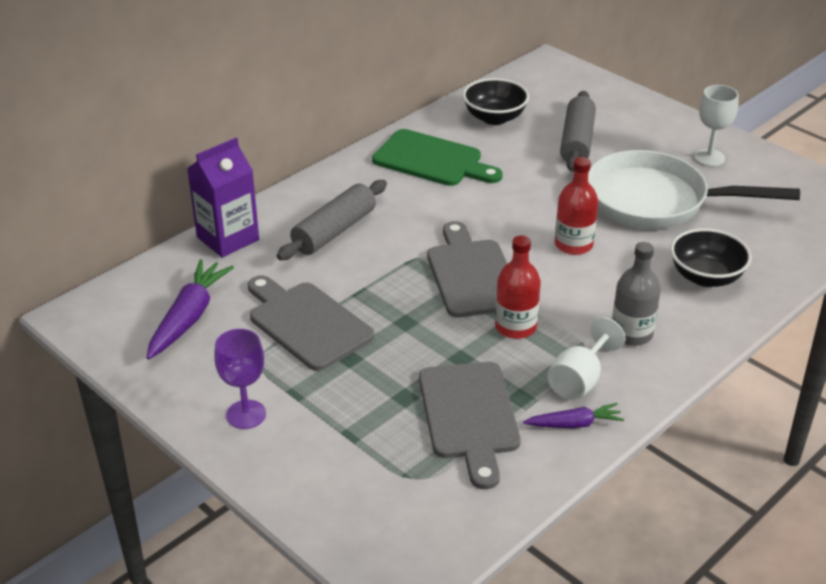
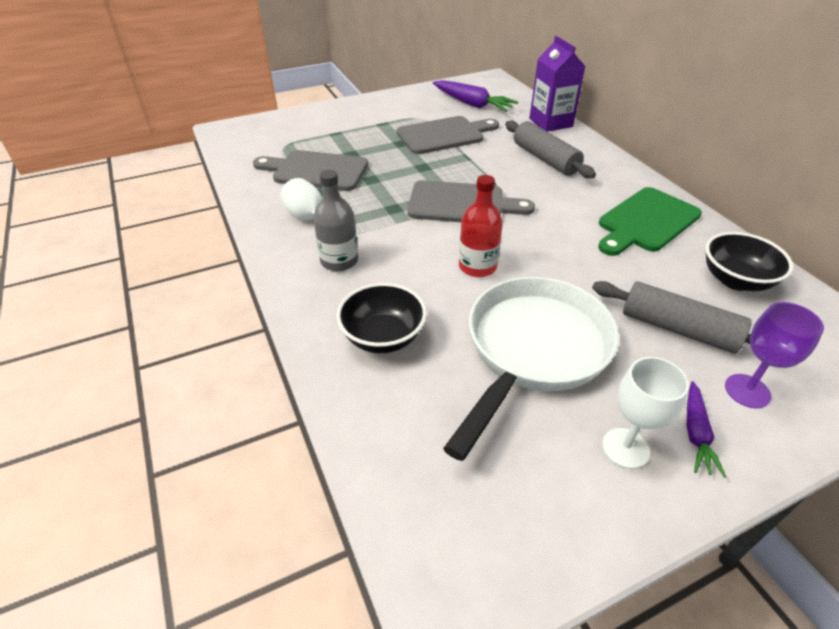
camera: 110 degrees right, 5 degrees up
purple goblet [214,329,266,429] -> purple goblet moved to [725,302,824,408]
red bottle [495,235,541,339] -> none
purple carrot [523,403,624,428] -> purple carrot moved to [687,381,726,478]

